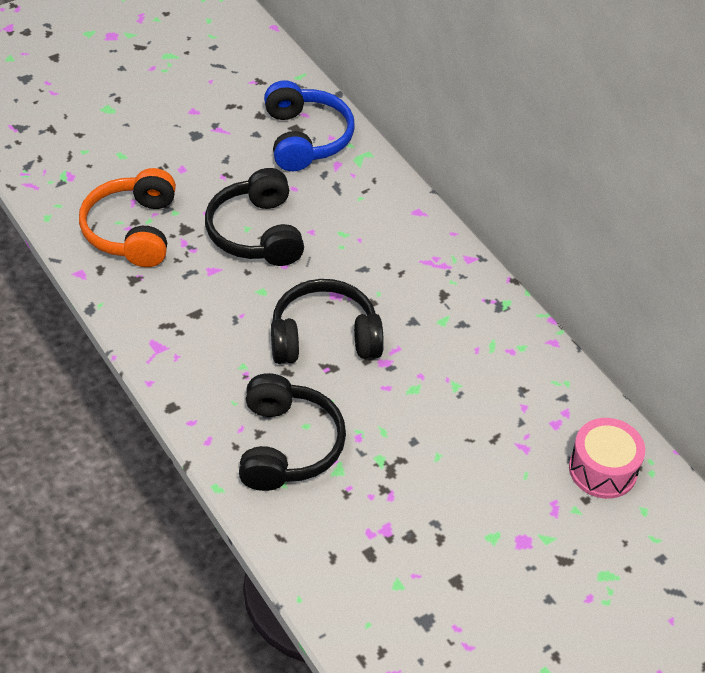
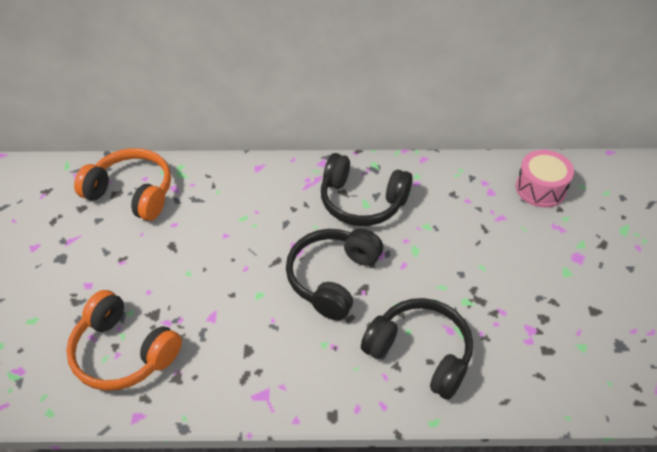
camera: 55 degrees left, 0 degrees up
black headphones [205,168,304,266] -> black headphones moved to [321,153,413,226]
blue headphones [264,80,355,171] -> orange headphones [74,148,171,221]

